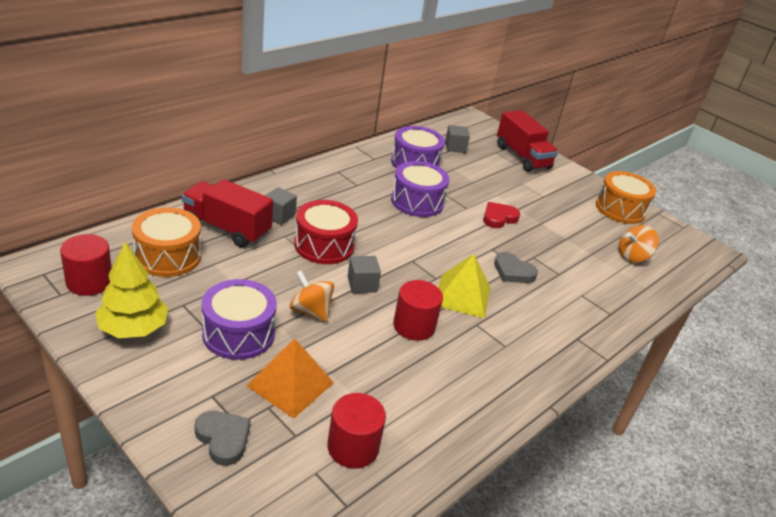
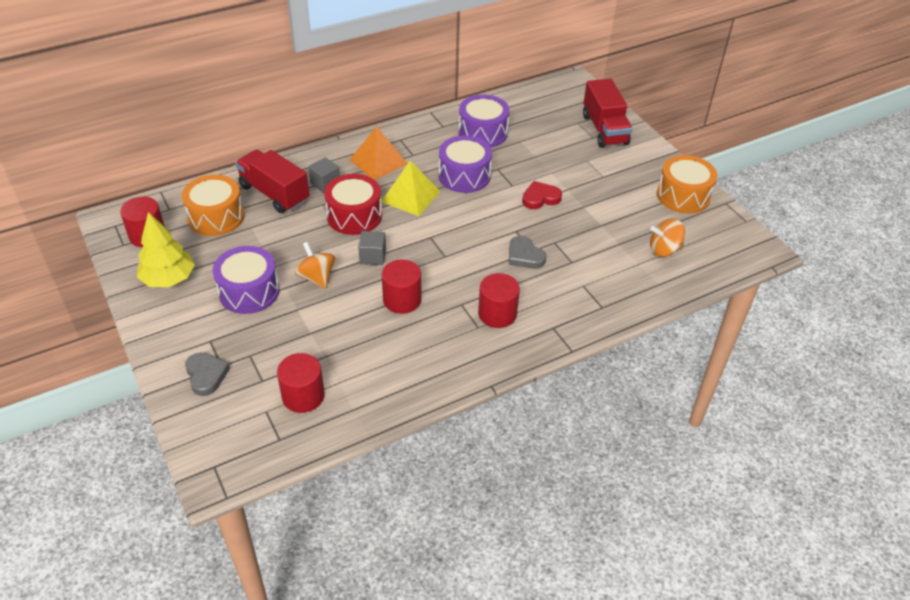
camera: 20 degrees right, 10 degrees up
orange pyramid [247,338,334,419] -> orange pyramid moved to [350,126,408,180]
yellow pyramid [438,254,491,319] -> yellow pyramid moved to [381,161,441,216]
grey cube [445,125,470,153] -> none
none -> red cylinder [478,273,520,328]

